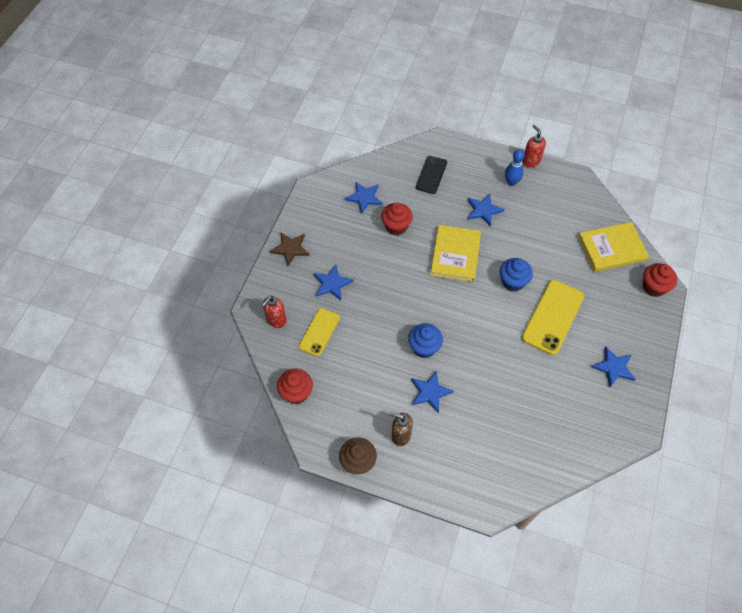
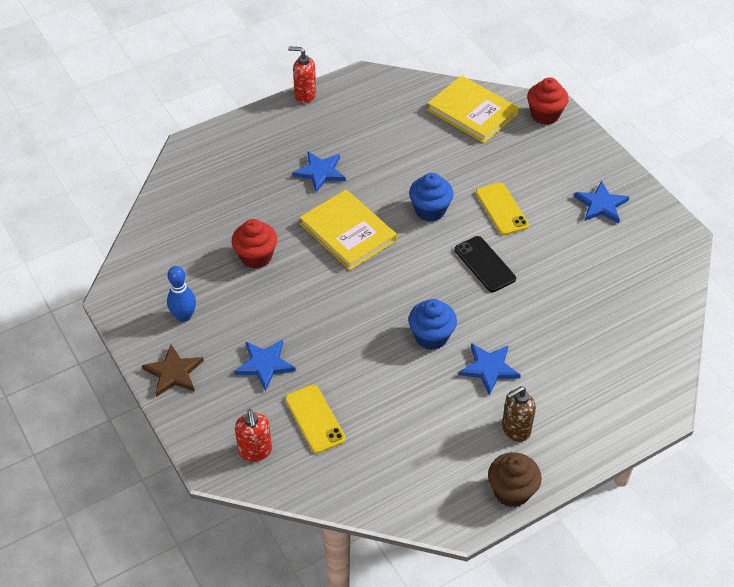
camera: 50 degrees left, 10 degrees down
red cupcake [277,369,313,404] -> none
blue star [345,182,382,214] -> none
black phone [416,156,447,194] -> black phone moved to [455,236,516,292]
blue bowling pin [505,149,525,186] -> blue bowling pin moved to [167,266,196,322]
yellow phone [521,280,584,355] -> yellow phone [476,182,529,235], size x0.62
yellow book [578,222,649,272] -> yellow book turned 75 degrees counterclockwise [427,75,519,143]

